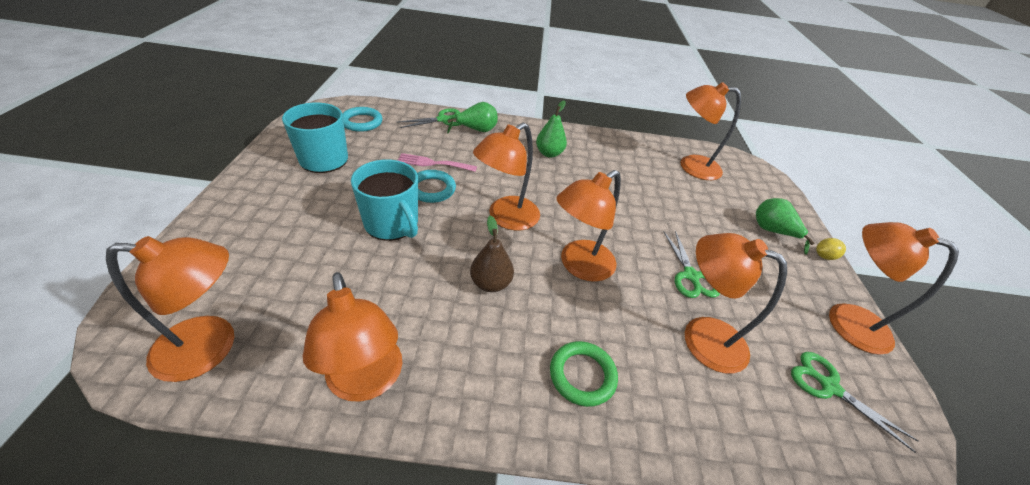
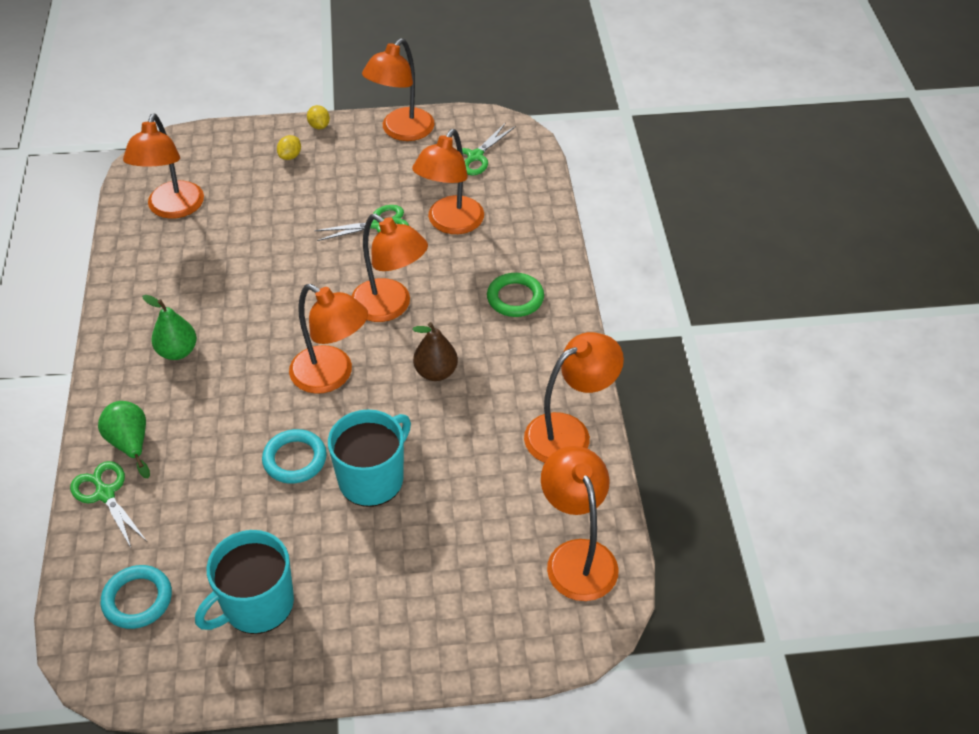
camera: 95 degrees left, 5 degrees up
pink fork [397,153,477,172] -> none
green pear [756,198,815,255] -> yellow lemon [277,135,301,160]

